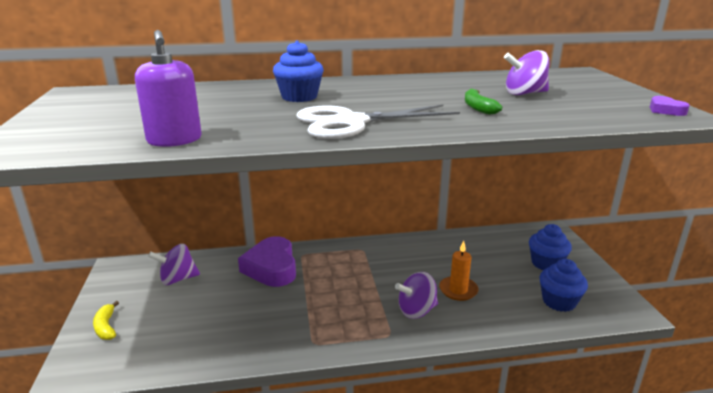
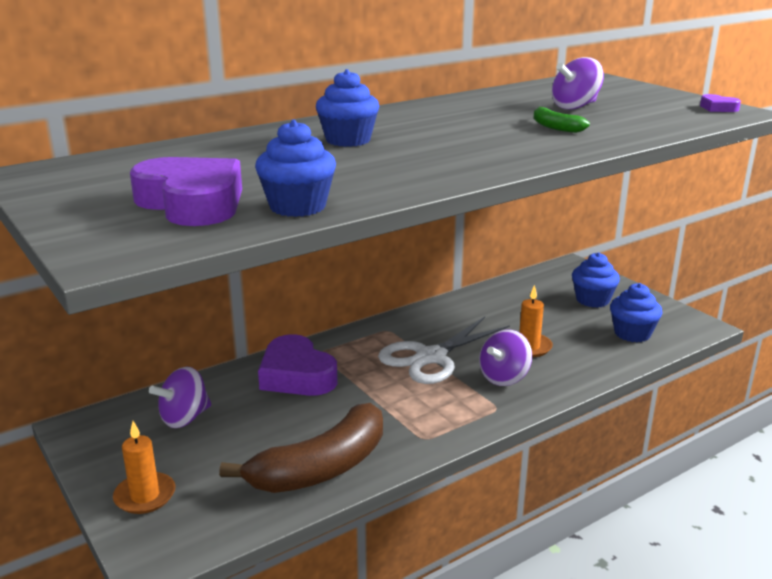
camera: 25 degrees left, 0 degrees up
yellow banana [93,301,119,340] -> orange candle [113,421,176,514]
purple soap dispenser [135,30,202,147] -> blue cupcake [255,120,336,217]
white scissors [296,105,460,139] -> white scissors moved to [378,316,510,384]
none -> purple heart [130,157,242,226]
none -> brown banana [219,403,383,493]

